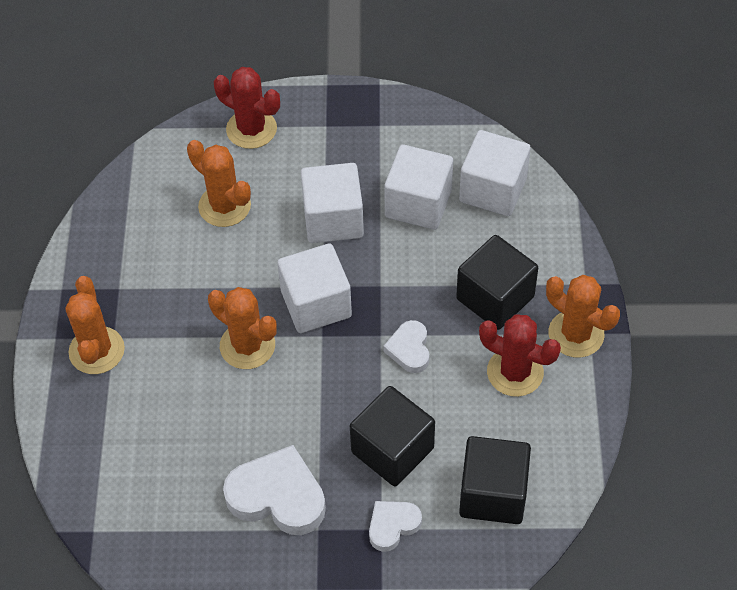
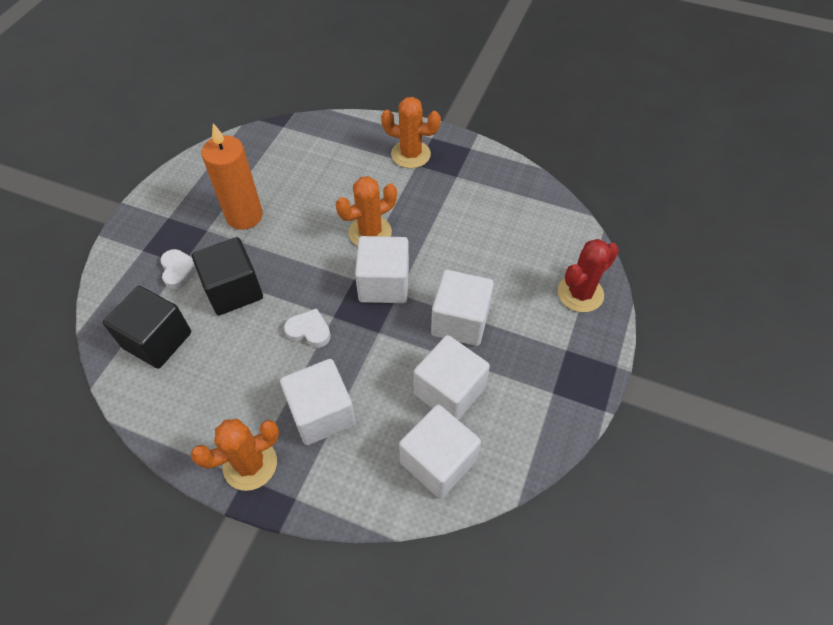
camera: 110 degrees right, 0 degrees up
orange cactus [187,140,251,227] -> none
white heart [223,445,326,535] -> orange candle [201,123,263,230]
black cube [456,235,538,330] -> white cube [280,359,356,445]
red cactus [479,314,561,397] -> none

